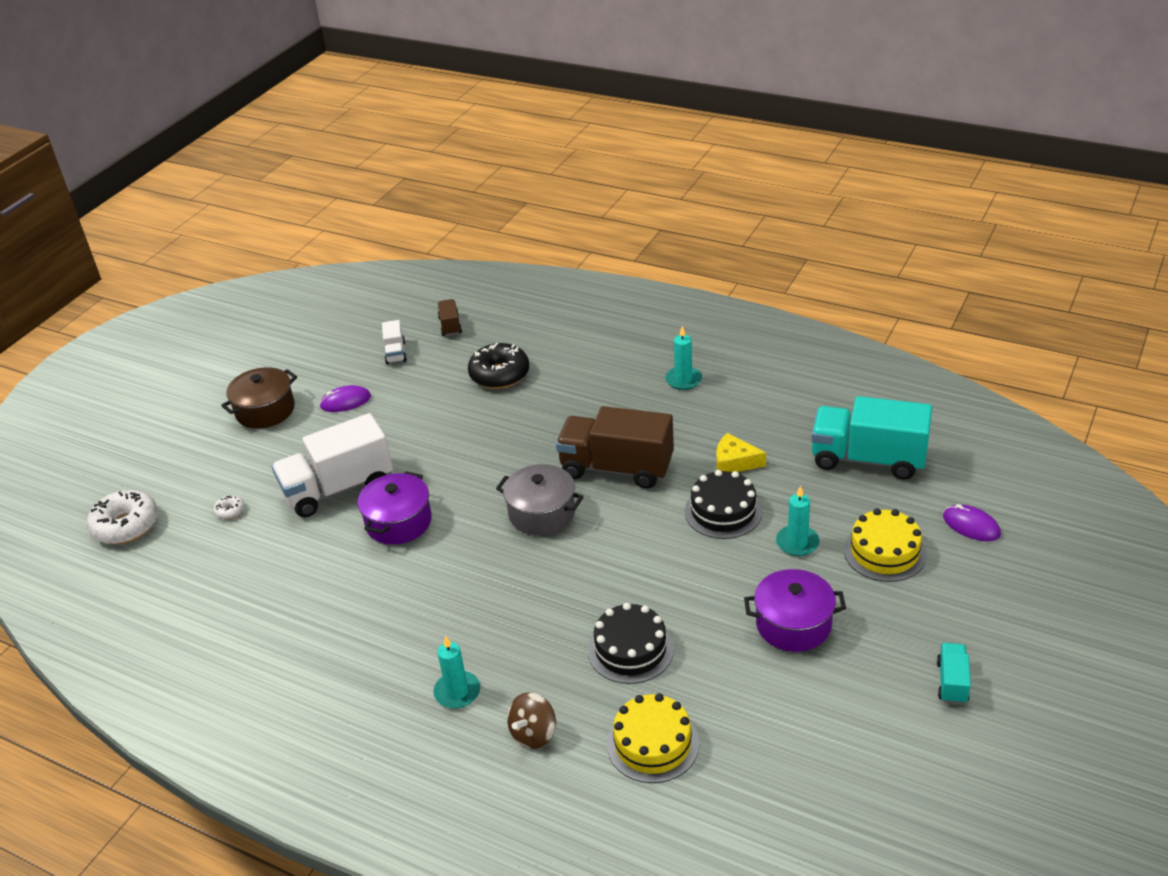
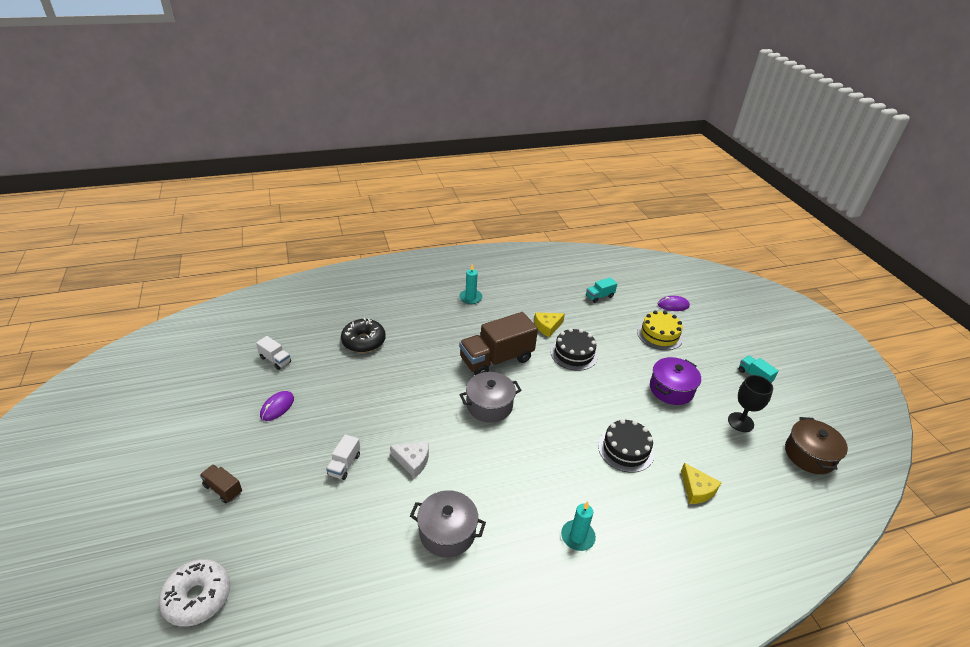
camera: 50 degrees left, 0 degrees up
white donut [213,495,245,519] -> none
brown pot [221,367,297,429] -> brown pot moved to [785,417,848,474]
white truck [272,413,393,517] -> white truck [326,434,360,480], size x0.46
purple pot [358,471,432,545] -> white cheese [390,442,429,478]
brown truck [438,299,462,336] -> brown truck moved to [200,464,242,504]
brown spinning top [507,692,556,749] -> none
yellow cake [607,693,699,783] -> yellow cheese [681,463,722,504]
turquoise candle [776,485,820,556] -> none
turquoise truck [811,396,932,480] -> turquoise truck [586,277,617,303], size x0.46
none -> grey pot [410,490,486,557]
none -> black goblet [728,375,773,432]

